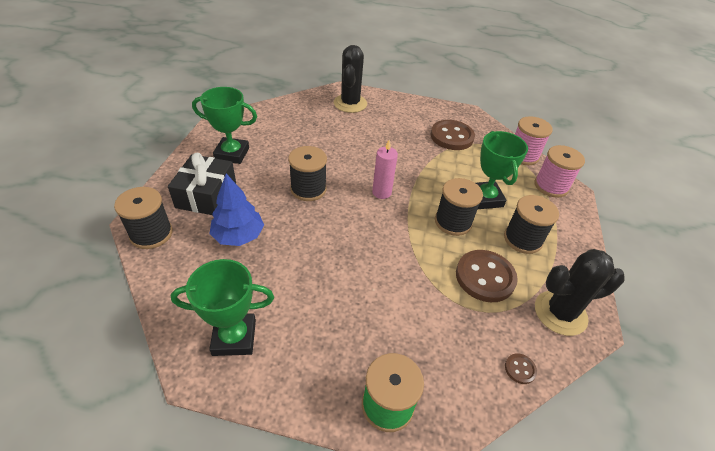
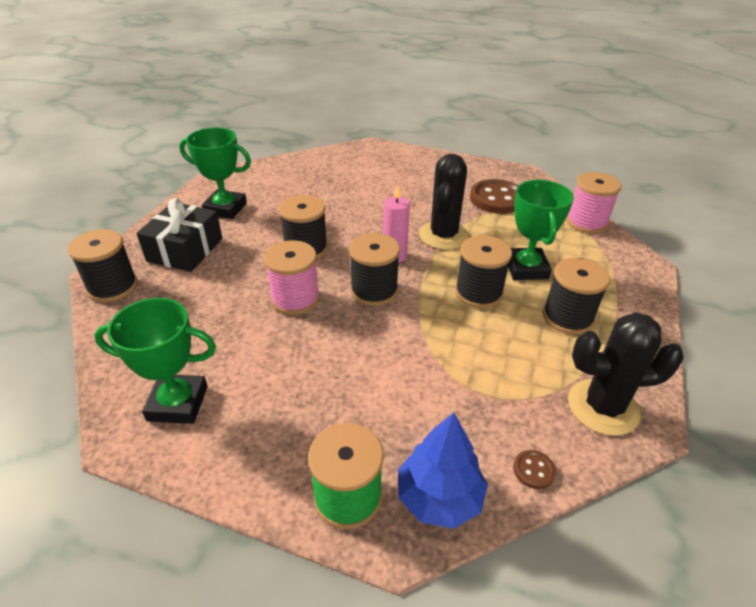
camera: 10 degrees right, 5 degrees down
blue tree [209,174,264,246] -> blue tree moved to [398,412,488,529]
black cactus [334,45,367,113] -> black cactus moved to [419,154,469,250]
brown button [456,250,518,302] -> none
pink spool [534,145,585,198] -> pink spool moved to [264,240,320,315]
none -> black spool [349,233,400,306]

